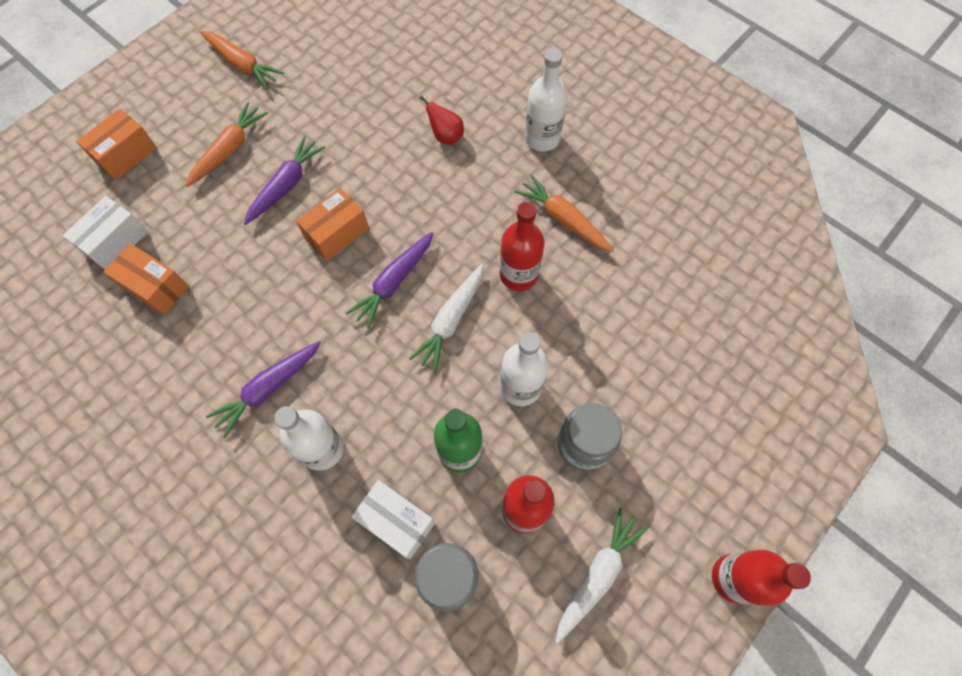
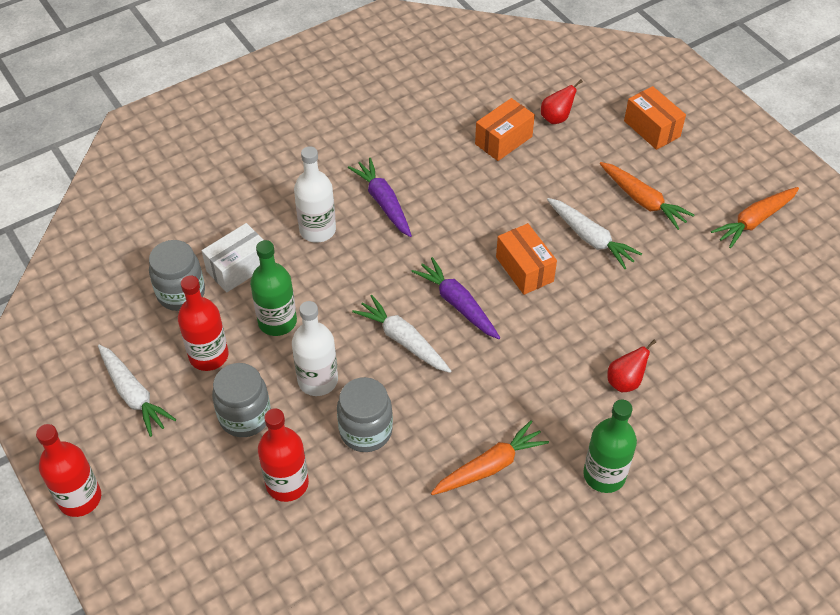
camera: 105 degrees right, 15 degrees down
white box [63,196,148,270] -> red pear [541,80,583,124]
purple carrot [244,136,326,225] -> white carrot [547,198,642,269]
red bottle [500,202,544,291] -> red bottle moved to [258,408,309,502]
white bottle [525,49,568,151] -> green bottle [583,400,637,493]
none -> grey jar [337,377,393,452]

